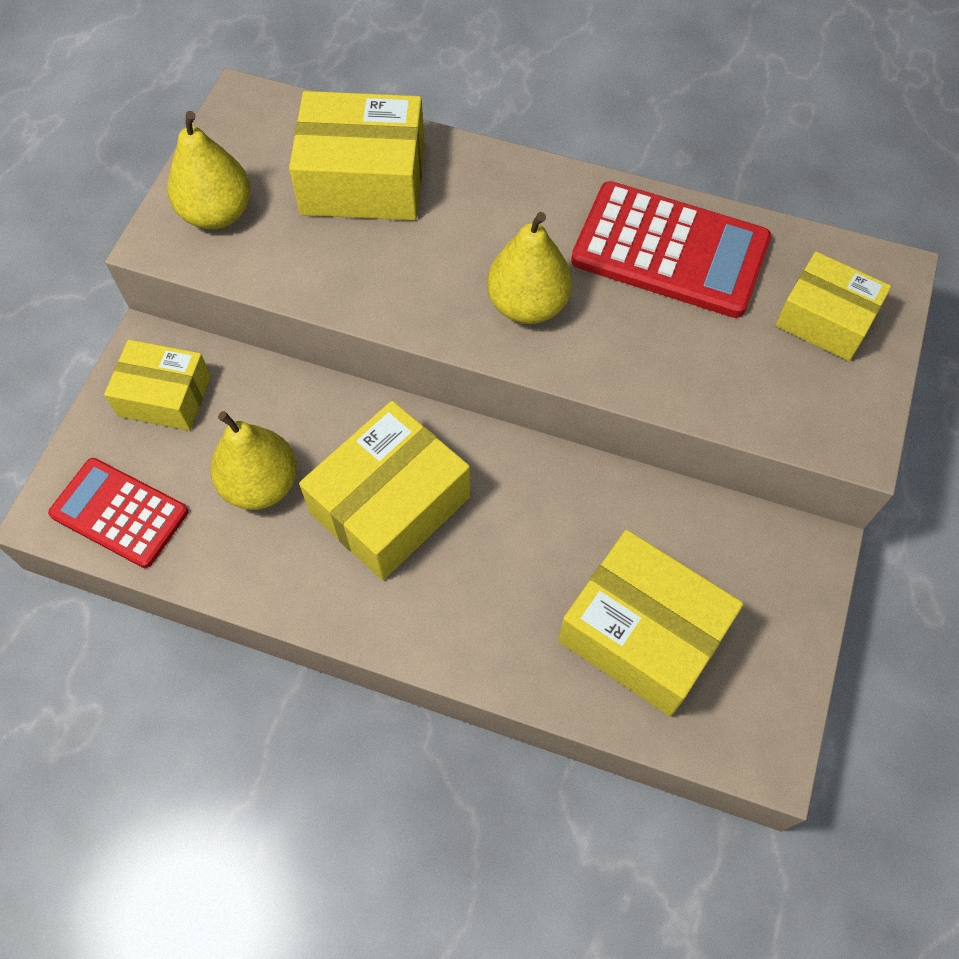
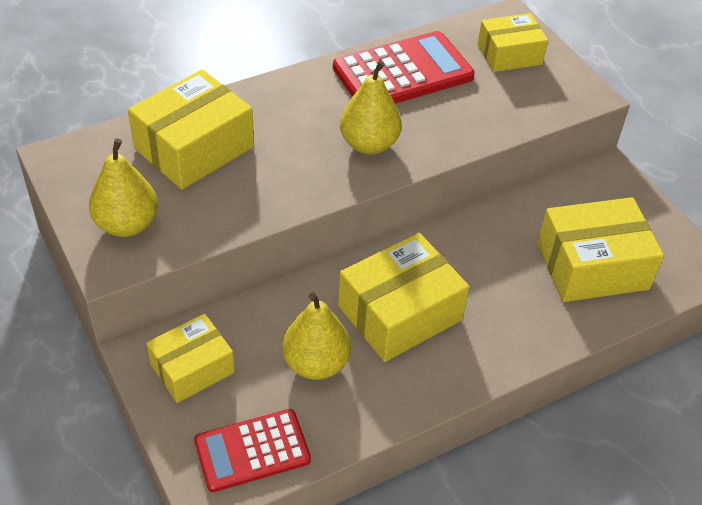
camera: 50 degrees left, 15 degrees down
yellow box [299,401,470,580] -> yellow box turned 60 degrees clockwise [338,233,469,362]

